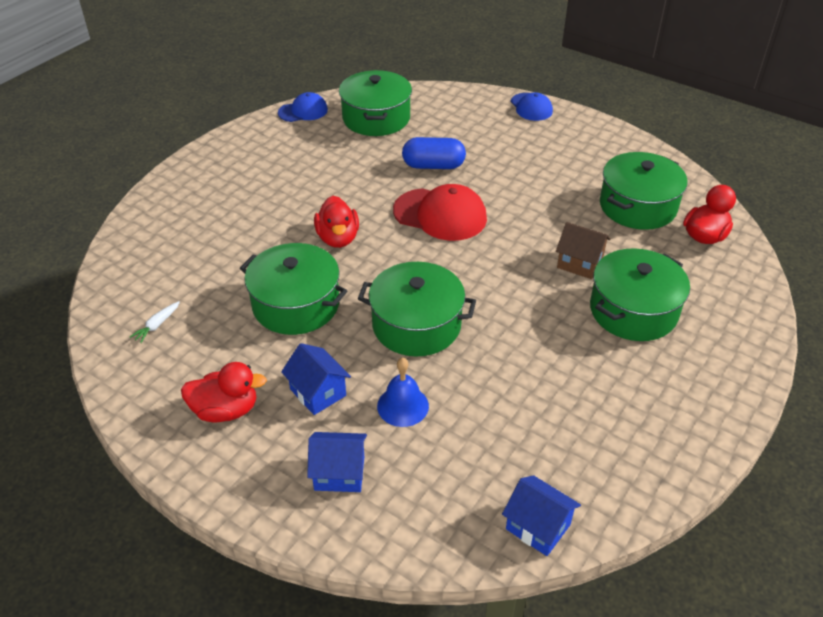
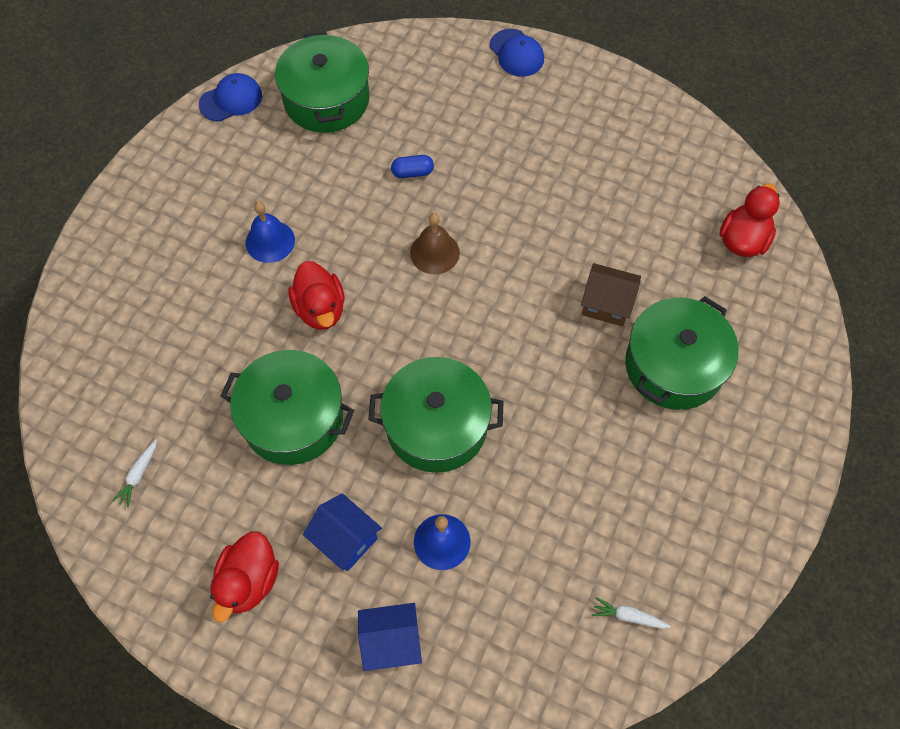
camera: 10 degrees left, 20 degrees up
red duck [181,362,267,422] -> red duck turned 120 degrees clockwise [210,531,279,622]
red cap [393,184,487,241] -> brown bell [410,213,460,274]
blue capsule [402,137,466,169] -> blue capsule [391,155,434,178], size x0.55
blue house [502,475,581,556] -> none
green pot [600,152,688,230] -> none
none -> blue bell [246,201,295,263]
none -> white carrot [592,597,671,629]

